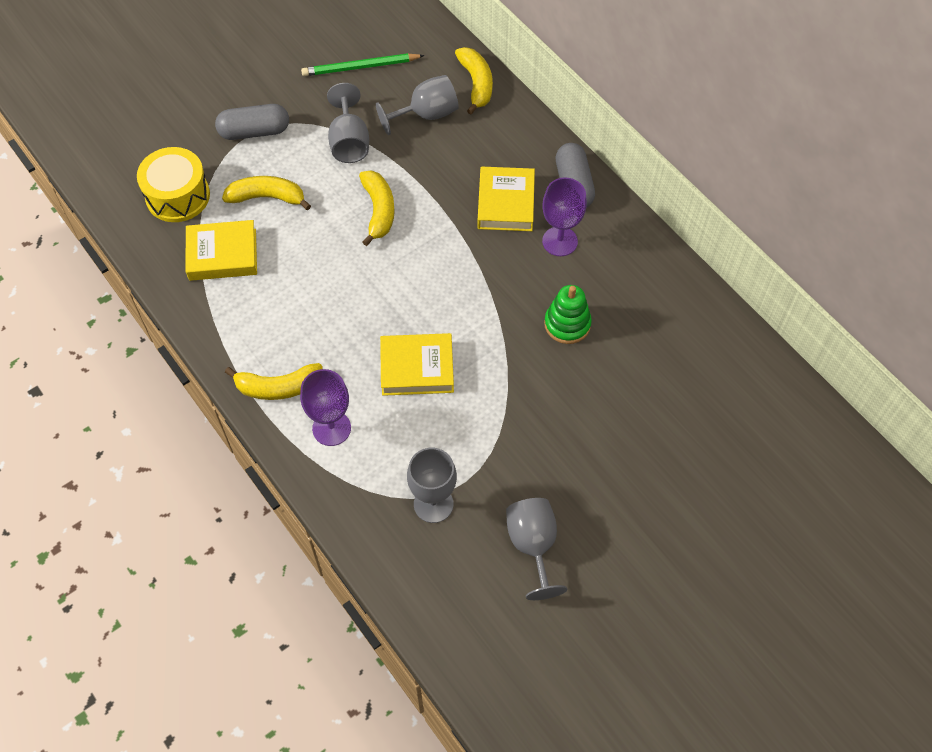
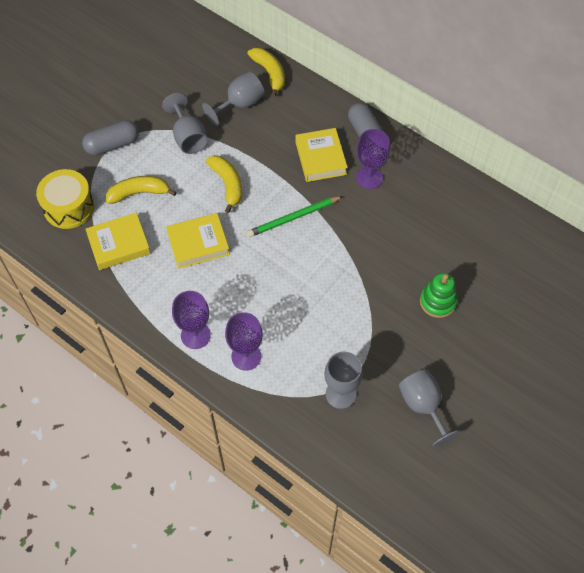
camera: 15 degrees left, 0 degrees up
yellow banana [225,363,323,400] -> purple goblet [172,291,211,349]
green pencil [301,53,425,76] -> green pencil moved to [247,196,343,237]
yellow book [380,333,454,396] -> yellow book moved to [166,213,230,269]
green stacking toy [544,285,592,344] -> green stacking toy moved to [420,273,458,318]

